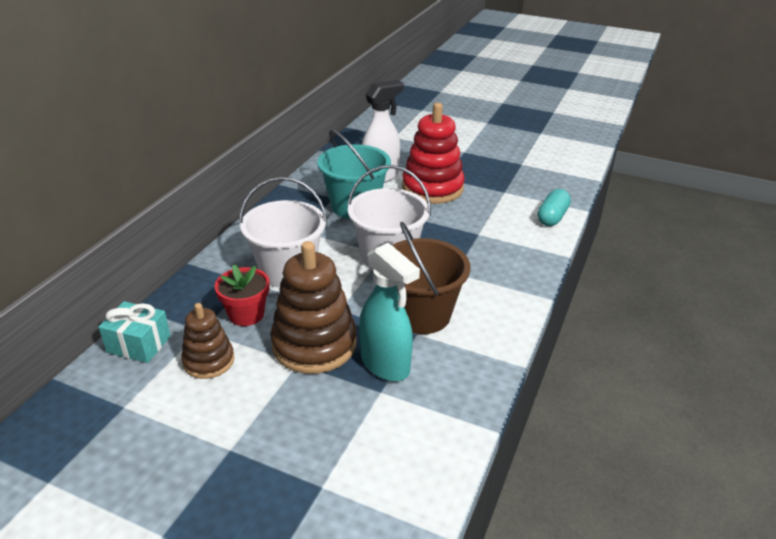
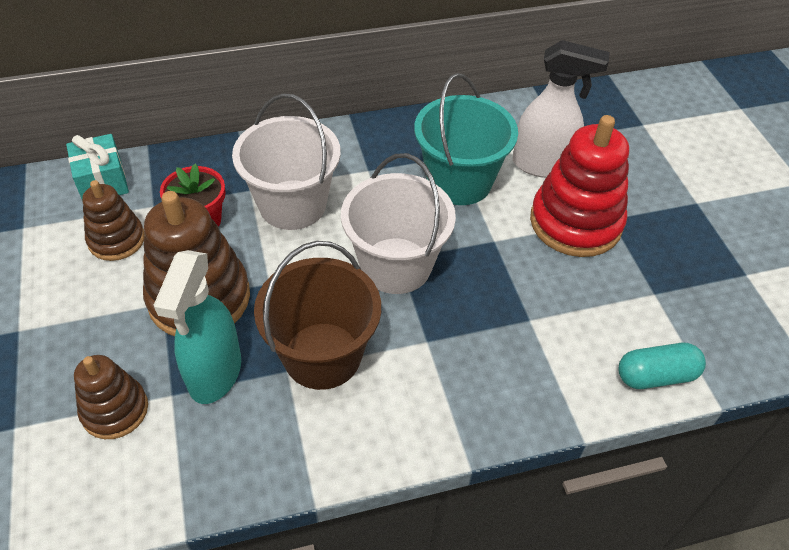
camera: 50 degrees right, 15 degrees up
none -> brown stacking toy [74,355,148,439]

